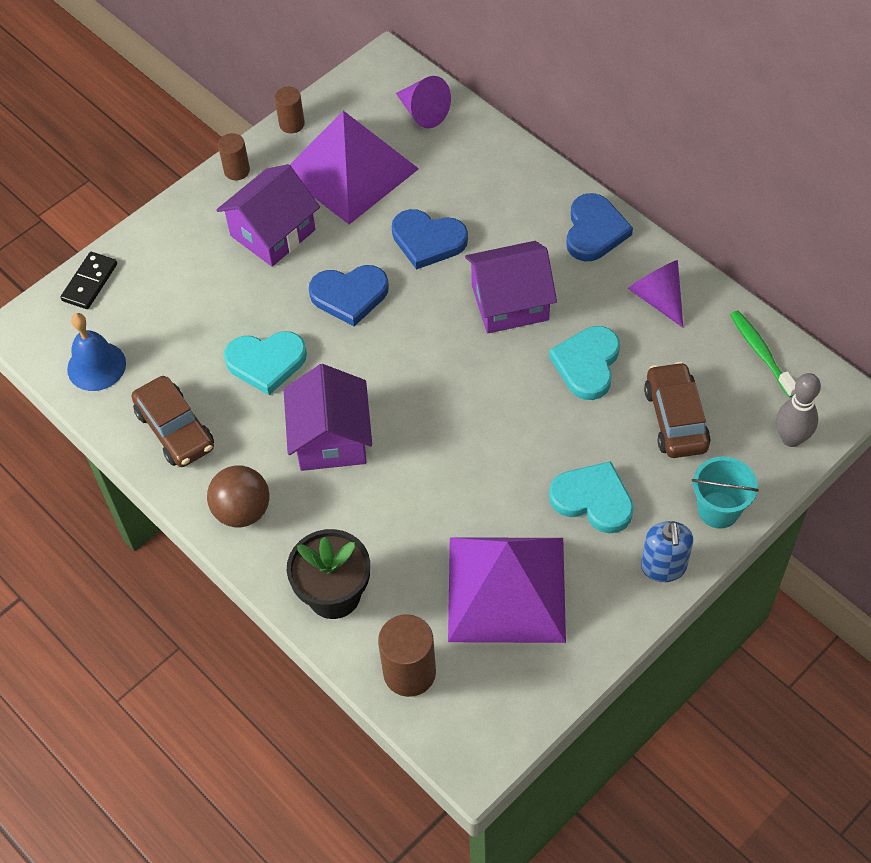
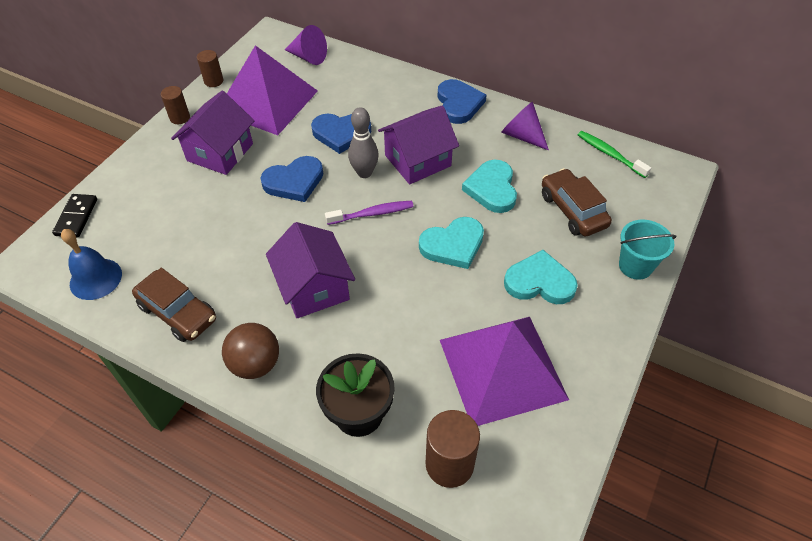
camera: 20 degrees left, 5 degrees down
turquoise heart [224,331,307,395] -> turquoise heart moved to [419,217,484,269]
blue soap dispenser [641,521,693,582] -> none
grey bowling pin [776,373,821,447] -> grey bowling pin moved to [348,107,379,178]
none -> purple toothbrush [325,201,413,225]

